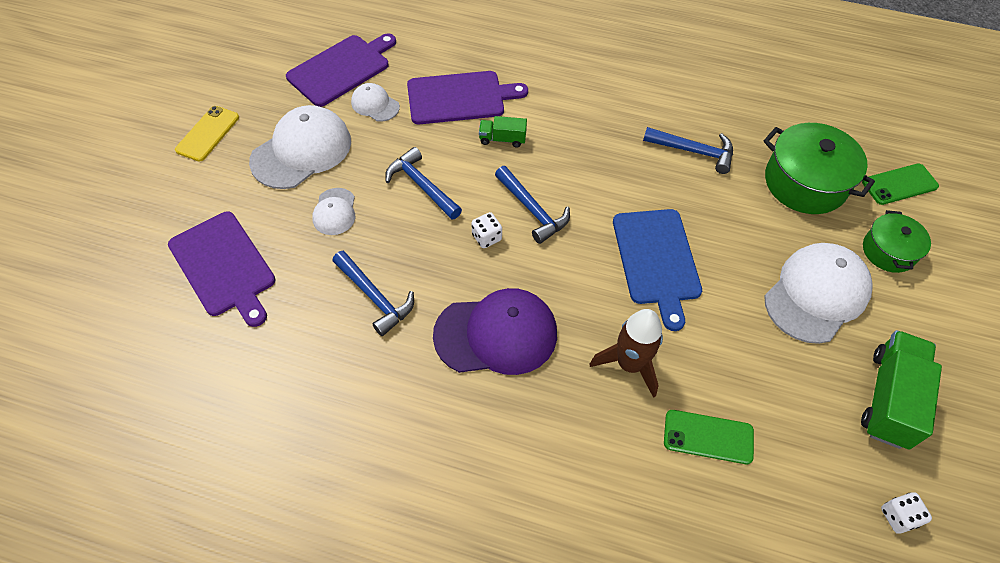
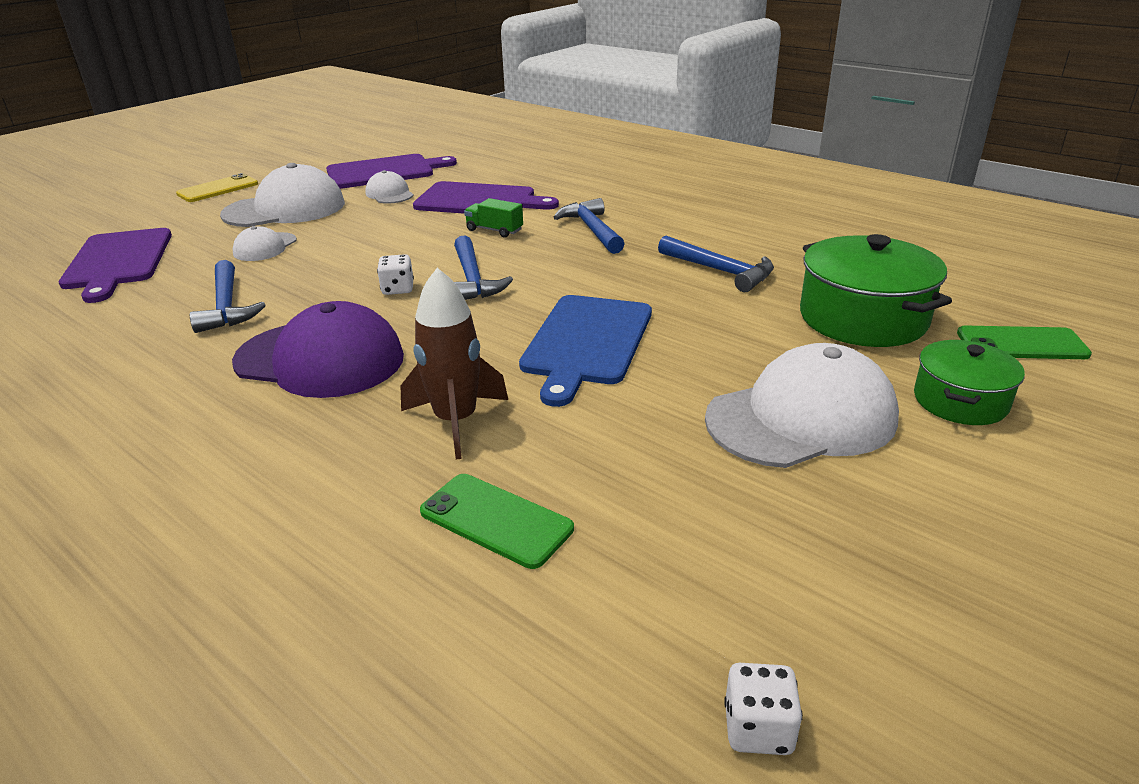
camera: 25 degrees right, 25 degrees down
blue hammer [385,147,462,220] -> blue hammer moved to [553,198,625,254]
green truck [861,330,942,449] -> none

